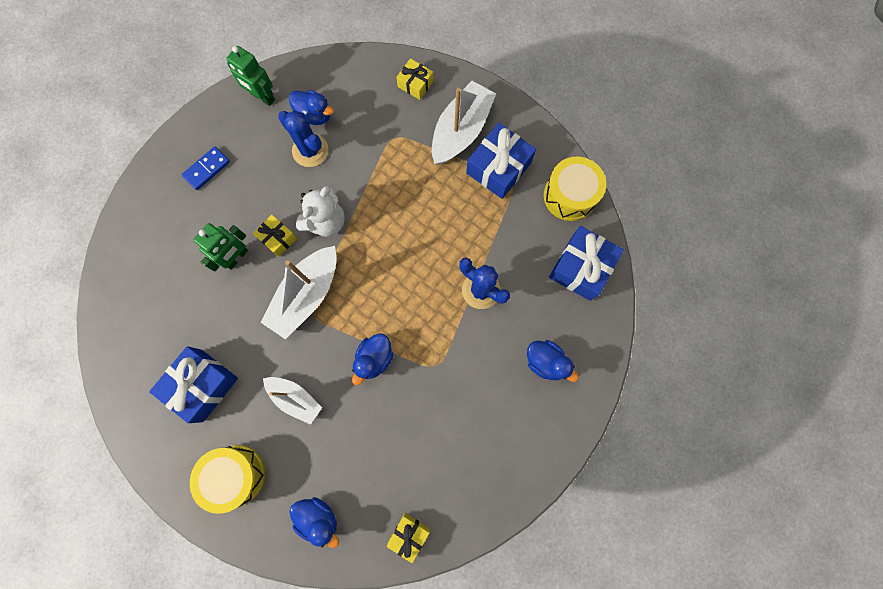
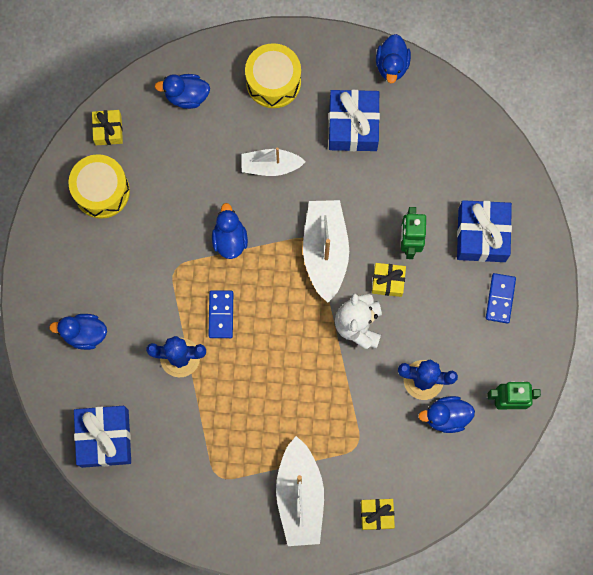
camera: 145 degrees right, 0 degrees up
blue gift [466,123,536,199] -> blue gift moved to [457,200,512,262]
yellow drum [544,156,606,221] -> yellow drum moved to [68,154,130,219]
none -> blue domino [209,290,233,338]
none -> blue duck [376,34,411,83]

